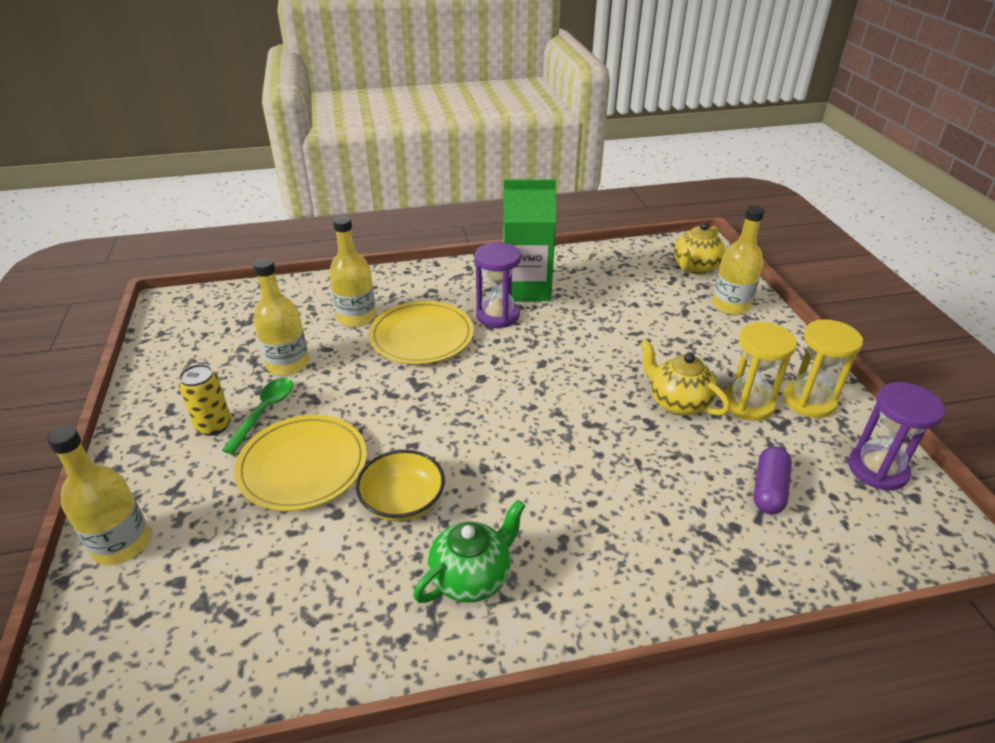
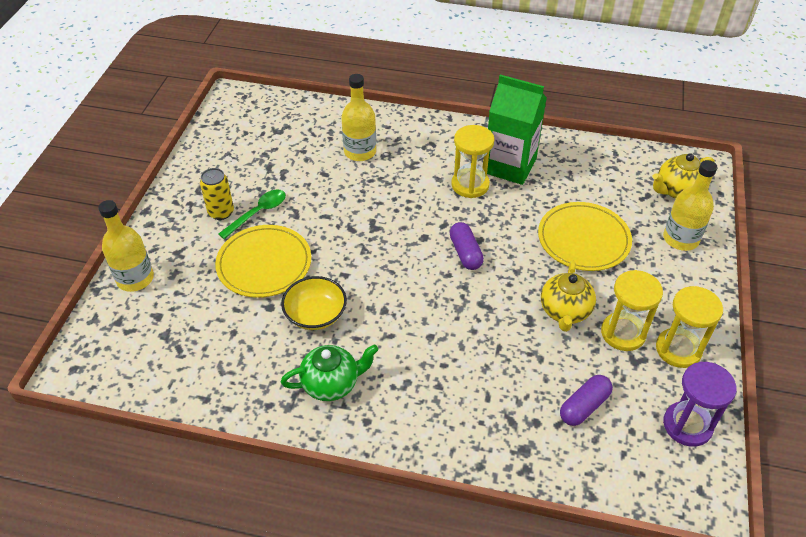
camera: 25 degrees right, 10 degrees up
yellow bottle [253,258,309,376] -> none
yellow plate [369,301,474,364] -> yellow plate moved to [538,202,632,271]
purple hourglass [475,242,521,328] -> yellow hourglass [451,125,495,198]
yellow teapot [640,339,730,416] -> yellow teapot turned 150 degrees counterclockwise [541,261,596,332]
none -> purple capsule [450,222,484,270]

